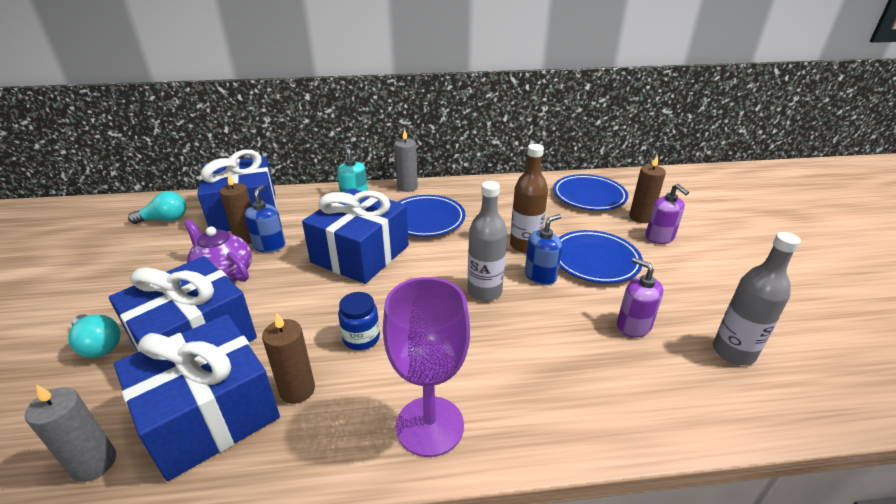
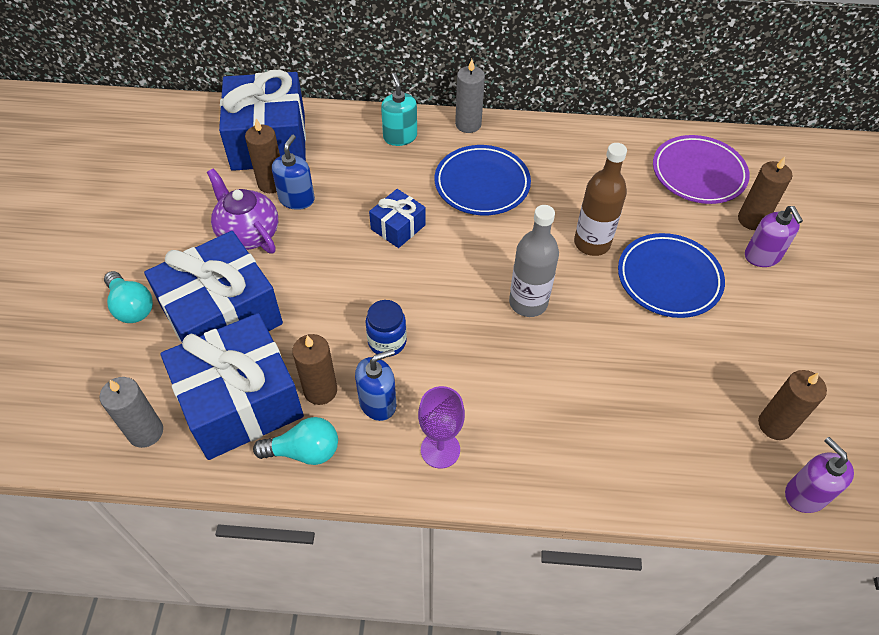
camera: 10 degrees right, 20 degrees up
turquoise light bulb [128,191,186,224] -> turquoise light bulb moved to [253,417,338,465]
blue gift [302,189,409,284] -> blue gift [369,189,426,248], size x0.48
purple goblet [383,277,470,457] -> purple goblet [418,386,465,468], size x0.62
blue soap dispenser [525,214,562,285] -> blue soap dispenser moved to [355,349,396,421]
blue plate [553,174,628,210] -> purple plate [653,135,750,204]
purple soap dispenser [617,257,664,338] -> purple soap dispenser moved to [785,437,854,513]
grey bottle [713,232,801,365] -> brown candle [758,370,827,440]

